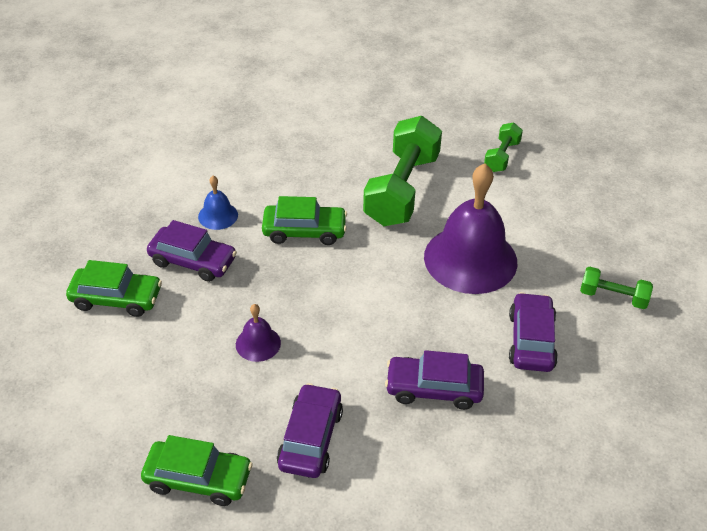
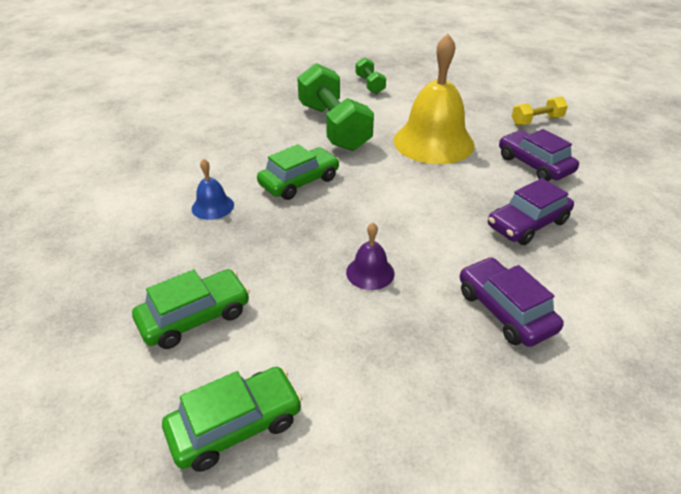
camera: 40 degrees left, 5 degrees down
green car [141,435,253,506] -> green car moved to [162,367,303,472]
purple car [147,220,237,282] -> none
purple bell [424,163,517,294] -> yellow bell [394,34,475,164]
green dumbbell [580,266,653,309] -> yellow dumbbell [512,97,568,126]

